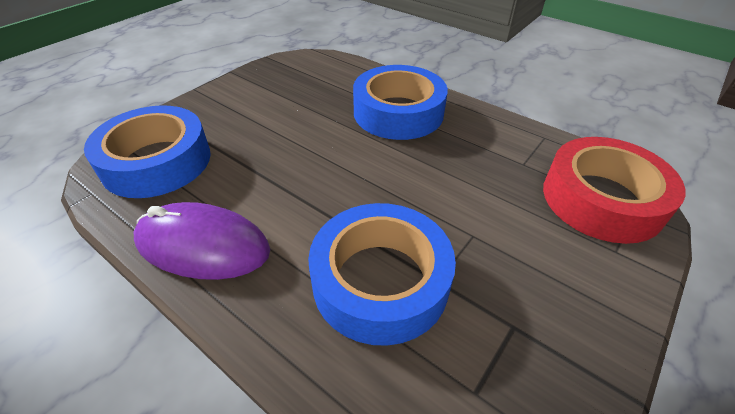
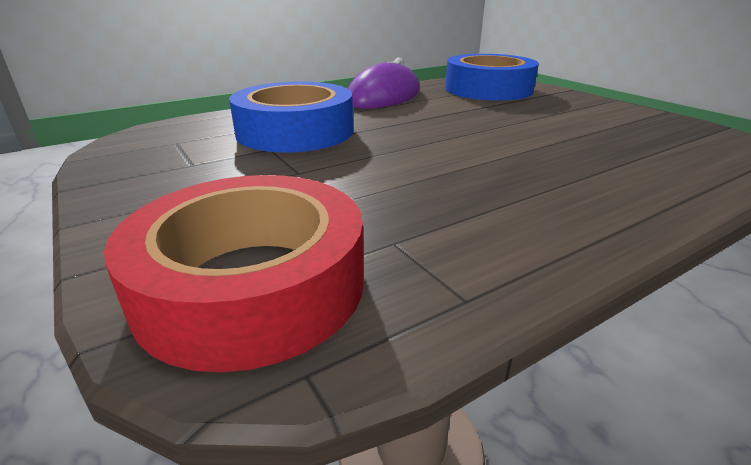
camera: 110 degrees right, 15 degrees down
blue tape [353,65,448,140] -> none

